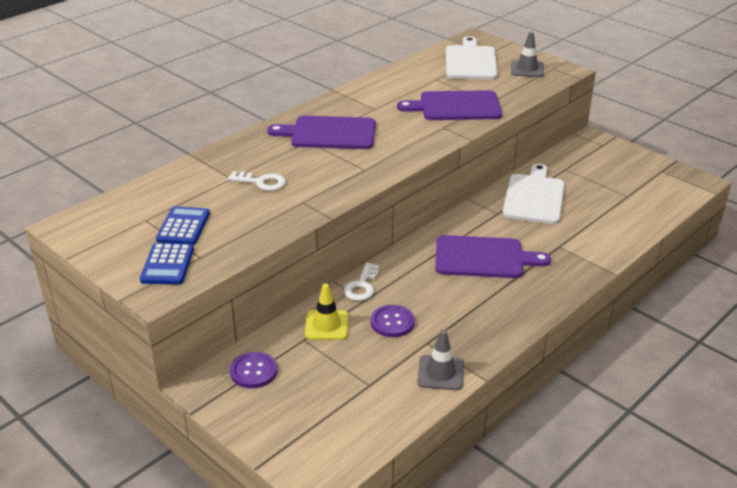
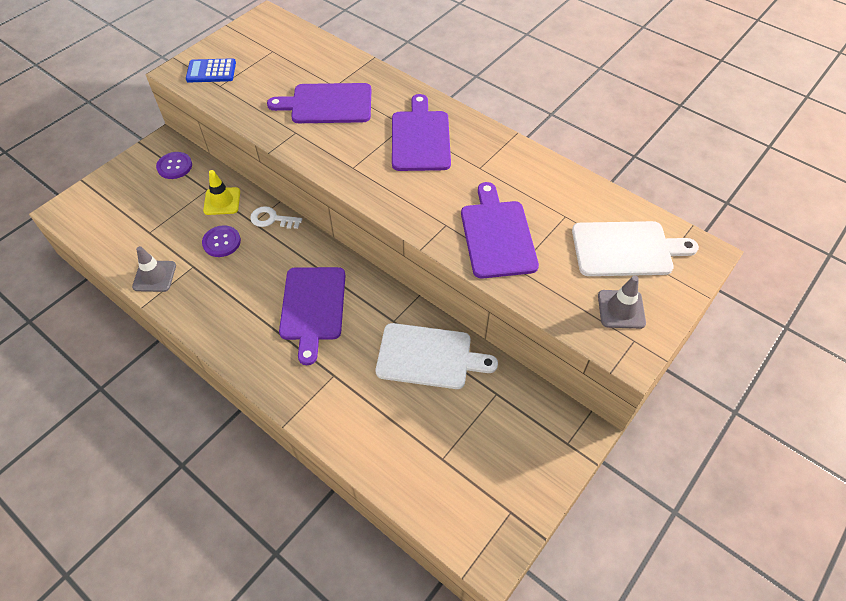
camera: 85 degrees right, 20 degrees up
blue calculator [156,206,210,245] -> none
white key [228,171,286,191] -> purple cutting board [267,83,371,123]

